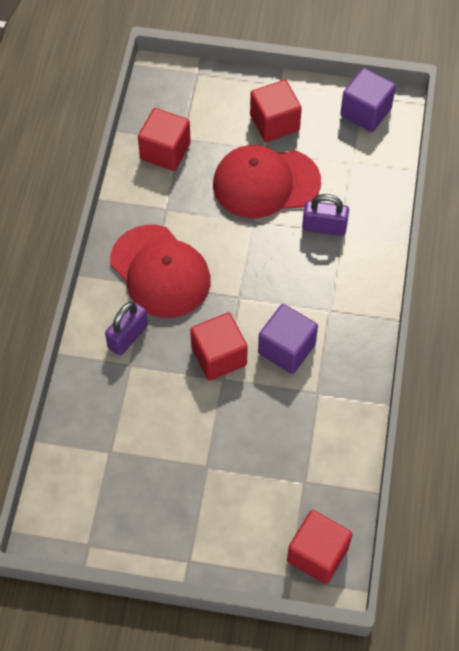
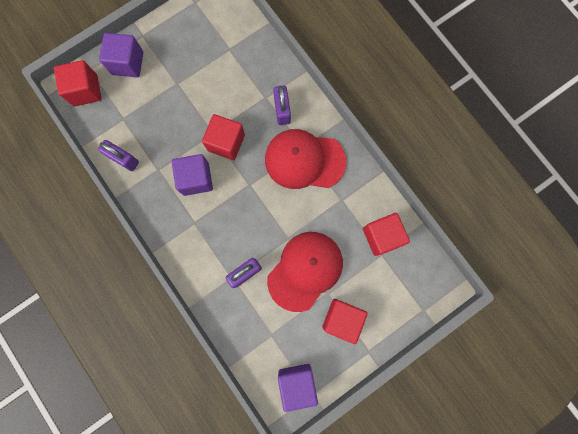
camera: 135 degrees right, 20 degrees up
none -> purple padlock [98,140,139,171]
none -> purple cube [99,33,143,78]

